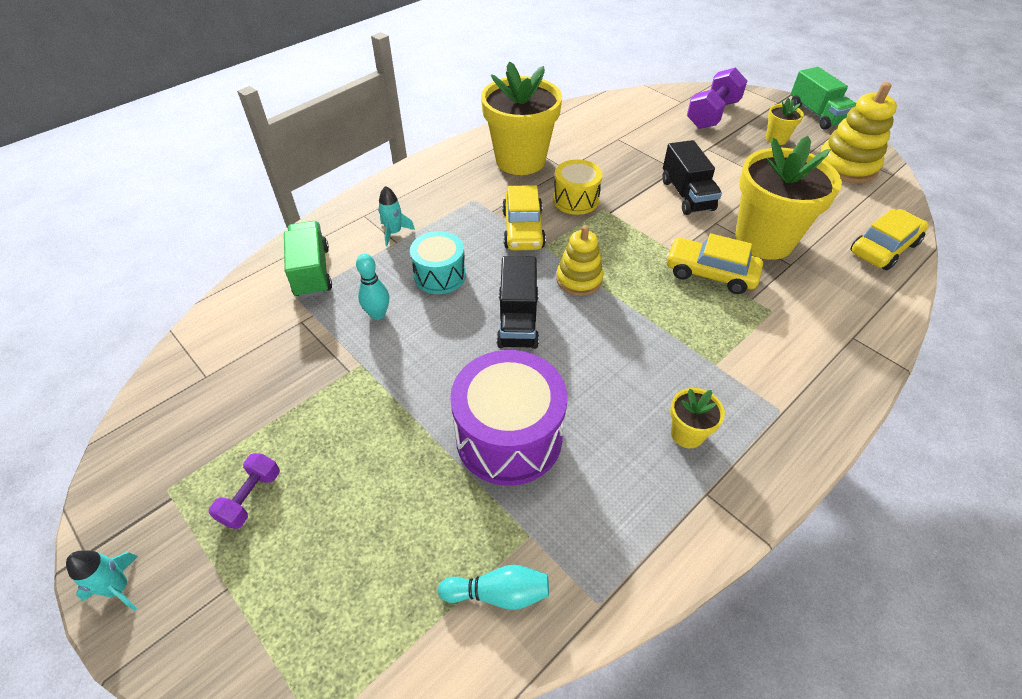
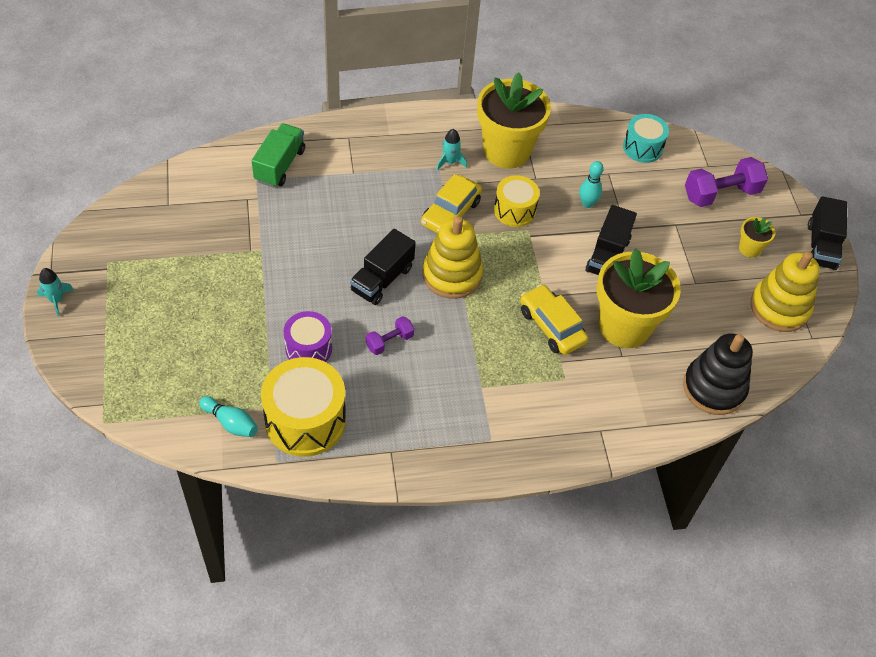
camera: 30 degrees right, 5 degrees up
purple dumbbell [209,453,280,529] -> purple dumbbell moved to [366,316,414,355]
turquoise bowling pin [356,254,389,320] -> turquoise bowling pin moved to [579,161,604,208]
turquoise rocket [378,186,415,246] -> turquoise rocket moved to [436,129,467,171]
turquoise drum [410,231,466,294] -> turquoise drum moved to [623,114,669,163]
purple drum [450,350,567,486] -> purple drum [284,311,332,362], size x0.60
yellow stacking toy [556,225,603,296] -> yellow stacking toy [422,216,483,299], size x1.53
yellow flower pot [670,388,725,448] -> none
green truck [791,67,856,130] -> black truck [808,196,847,270]
yellow car [850,209,929,270] -> black stacking toy [683,333,753,415]
none -> yellow drum [261,357,346,457]

